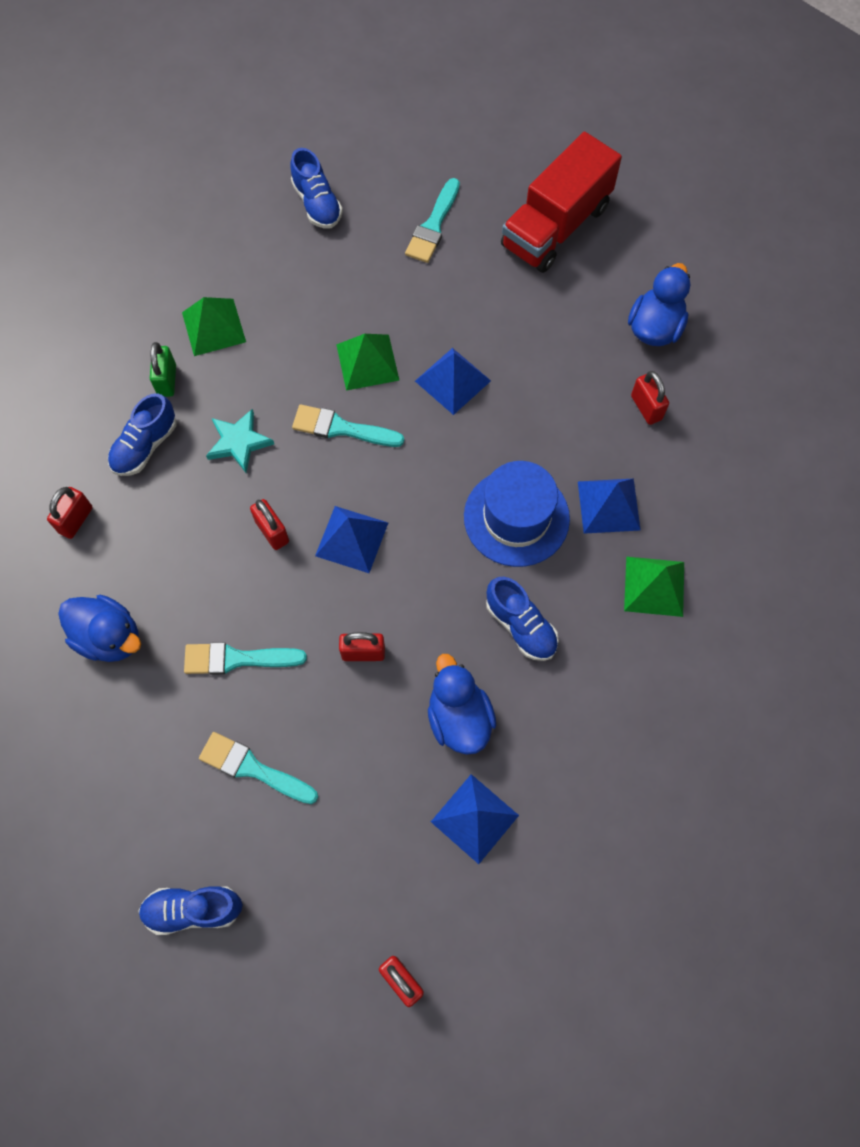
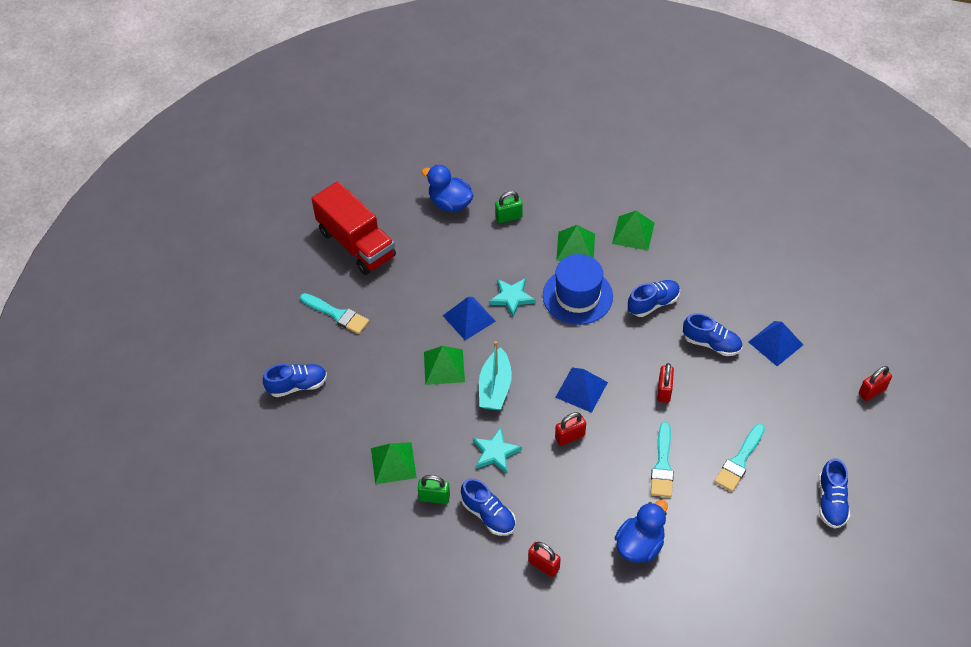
camera: 80 degrees left, 15 degrees down
turquoise brush [292,405,404,447] -> turquoise boat [479,341,512,410]
blue duck [428,654,496,755] -> blue shoe [683,313,742,356]
blue pyramid [578,478,641,534] -> green pyramid [556,225,595,261]
red padlock [631,371,669,425] -> green padlock [495,191,523,223]
none -> turquoise star [489,278,536,317]

